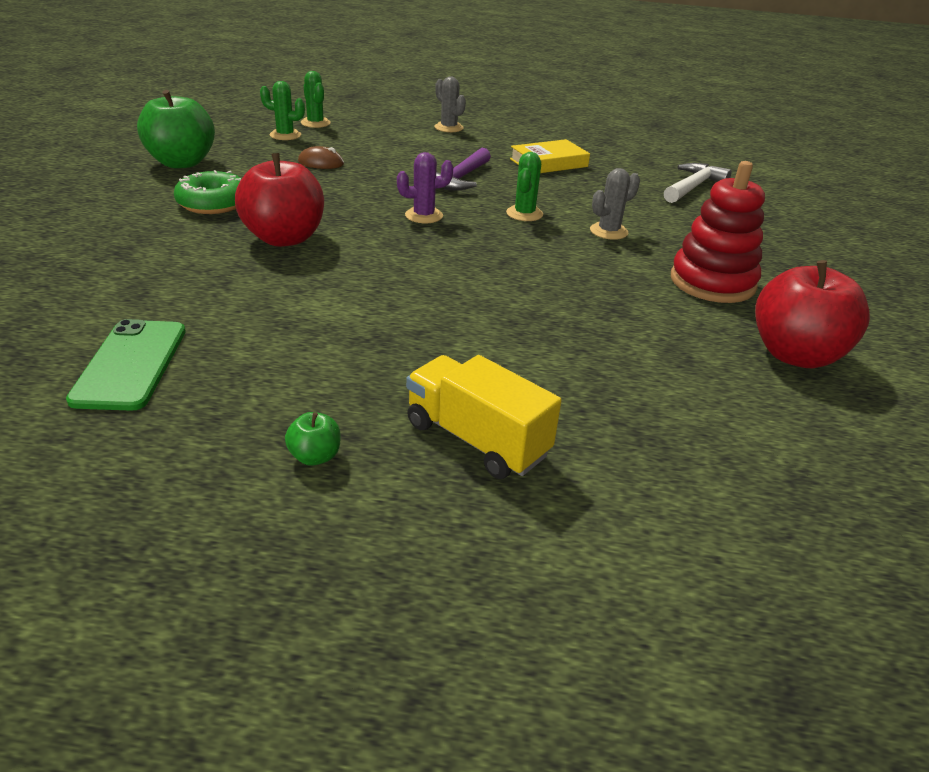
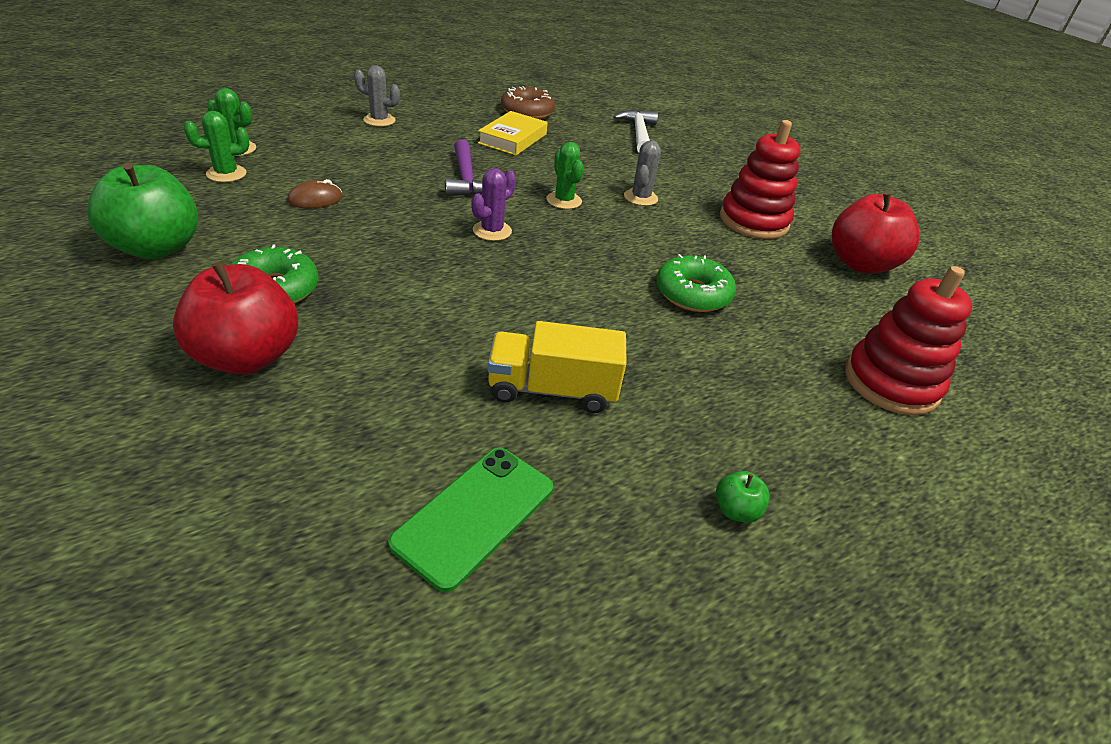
camera: 40 degrees left, 5 degrees up
green phone [66,319,186,411] -> green phone turned 75 degrees clockwise [388,448,553,592]
red apple [235,153,324,247] -> red apple moved to [173,262,298,375]
yellow truck [406,355,562,479] -> yellow truck moved to [488,321,627,413]
none -> brown donut [501,87,555,119]
none -> green donut [656,254,736,312]
none -> red stacking toy [845,266,972,415]

